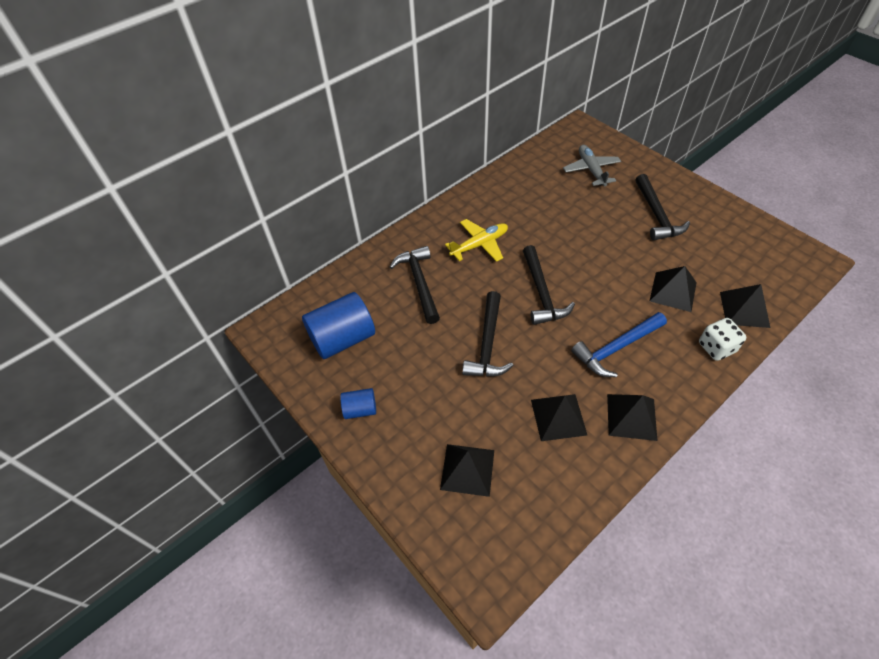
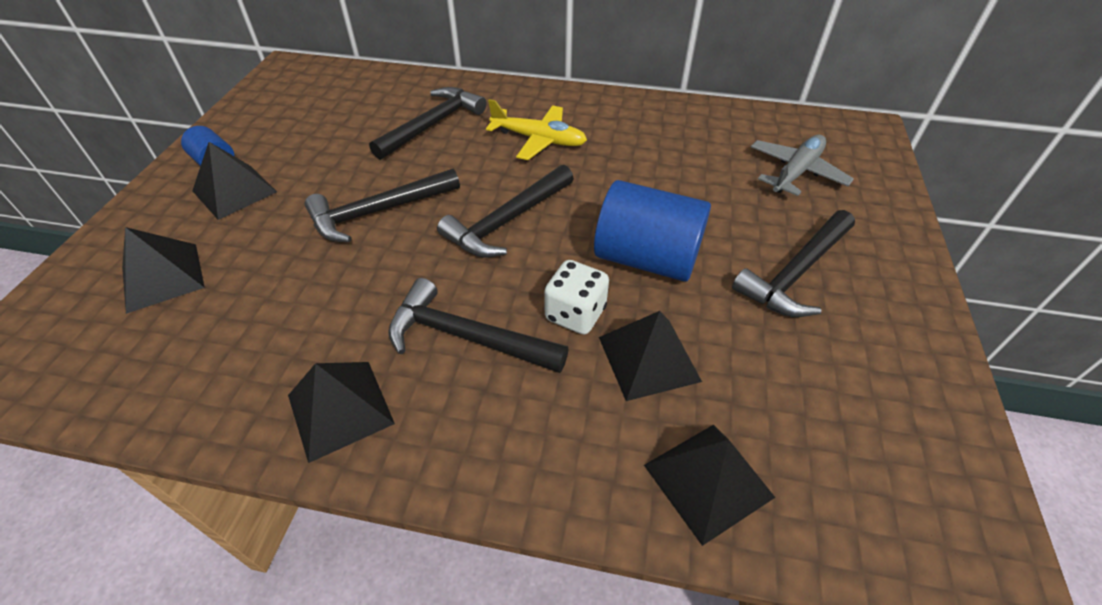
camera: 50 degrees right, 5 degrees down
blue cylinder [302,292,375,359] -> blue cylinder moved to [594,180,711,282]
black pyramid [531,394,587,441] -> black pyramid moved to [192,142,277,220]
blue hammer [571,312,667,377] -> black hammer [388,278,569,373]
white dice [699,318,747,361] -> white dice moved to [544,260,609,334]

